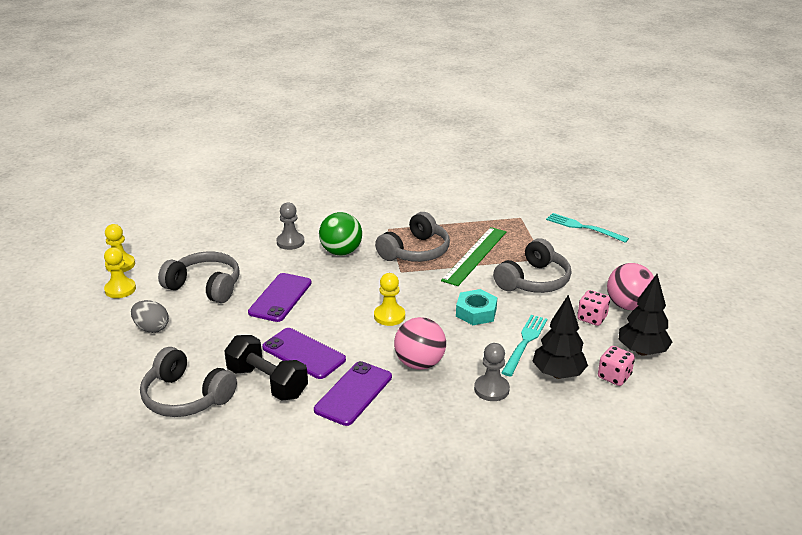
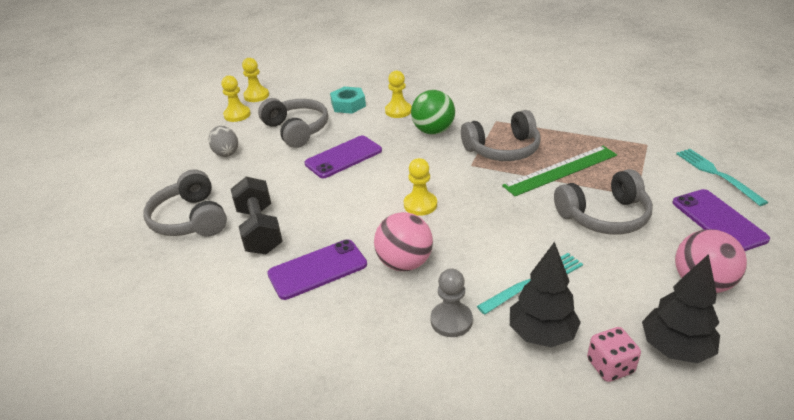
camera: 35 degrees right, 5 degrees up
purple phone [262,328,346,379] -> purple phone moved to [672,189,770,251]
grey pawn [276,202,304,250] -> yellow pawn [385,70,412,118]
turquoise nut [456,289,497,325] -> turquoise nut moved to [330,87,366,114]
pink dice [577,290,610,326] -> none

